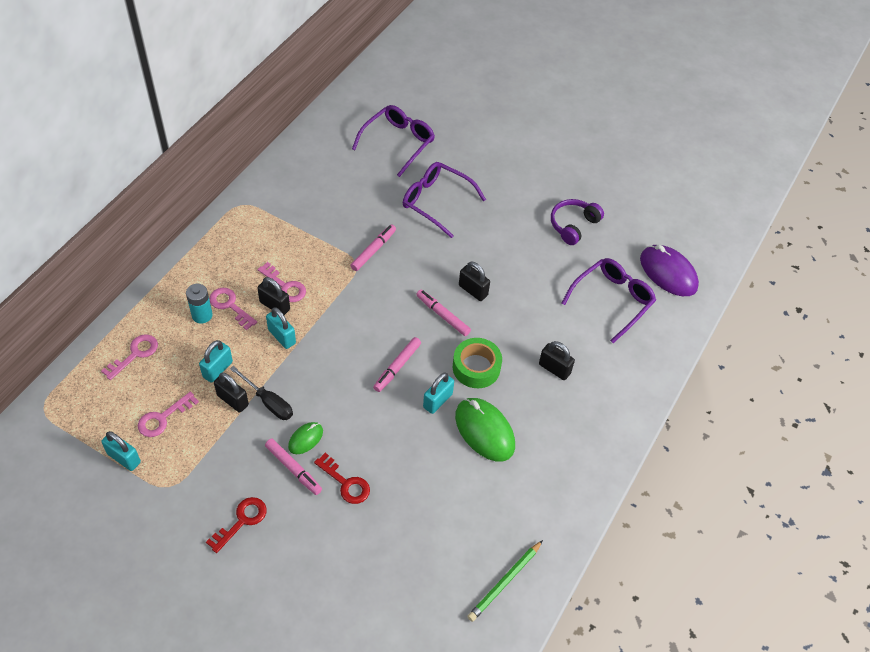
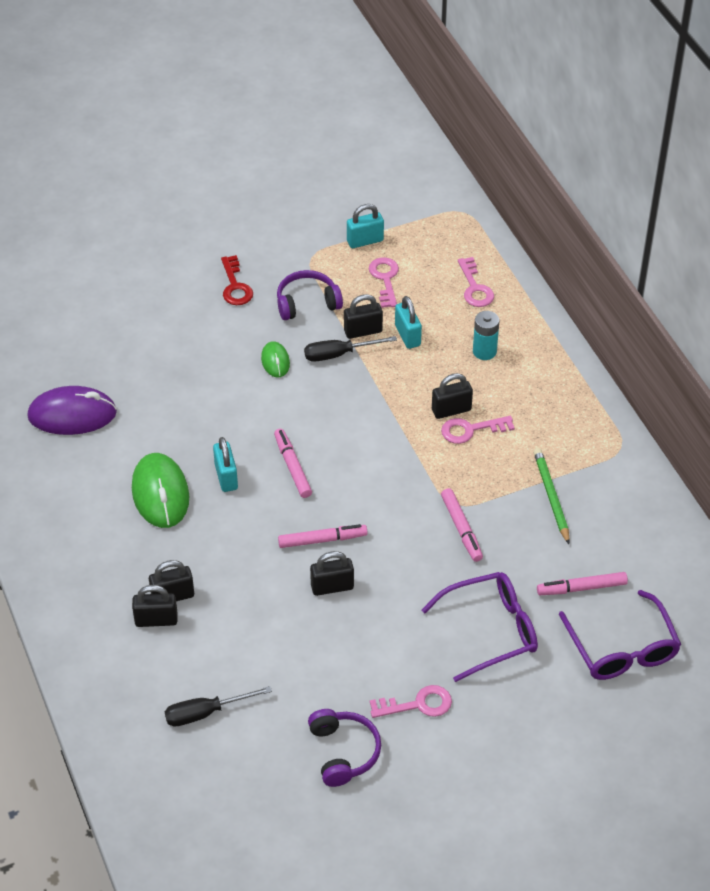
camera: 130 degrees right, 5 degrees down
pink key [209,288,257,330] -> pink key moved to [370,685,452,718]
pink marker [265,438,322,495] -> pink marker moved to [537,572,628,595]
turquoise padlock [266,307,296,349] -> none
red key [314,453,370,504] -> none
green tape [453,338,502,388] -> none
green mouse [455,398,515,461] -> green mouse turned 75 degrees clockwise [132,453,189,528]
green pencil [467,540,543,622] -> green pencil moved to [533,448,570,544]
purple glasses [562,258,656,343] -> black screwdriver [164,686,272,726]
purple mouse [640,245,699,296] -> purple mouse moved to [27,386,117,435]
none -> black padlock [132,585,178,627]
none -> purple headphones [277,270,343,320]

